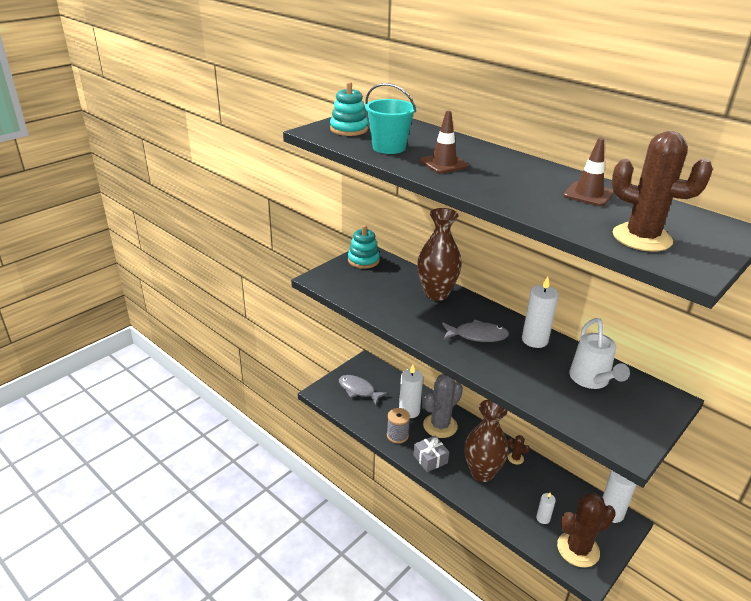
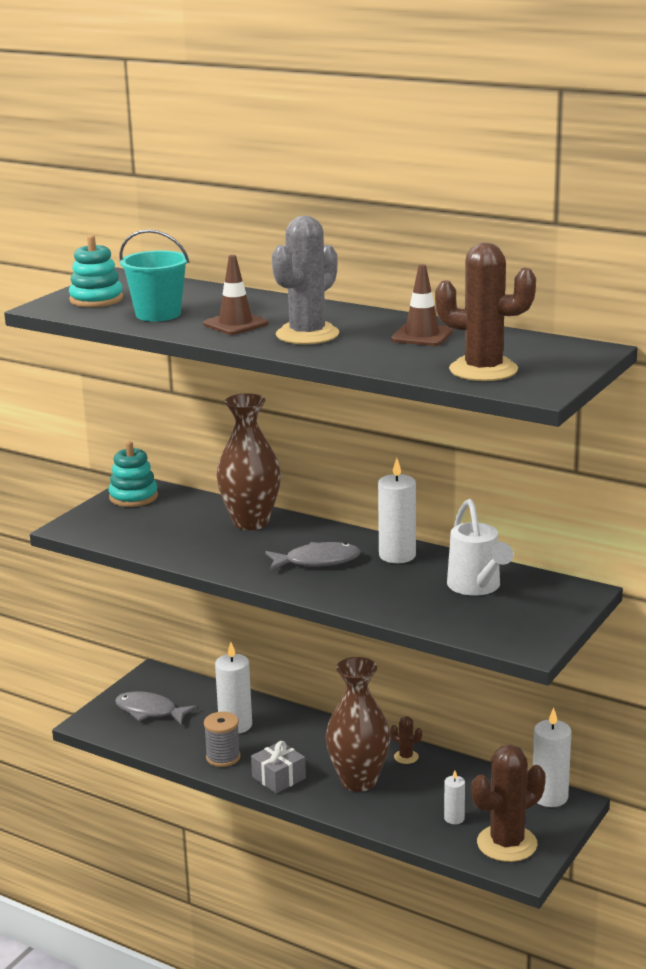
camera: 10 degrees left, 10 degrees down
grey cactus [423,374,463,438] -> grey cactus moved to [272,216,339,344]

